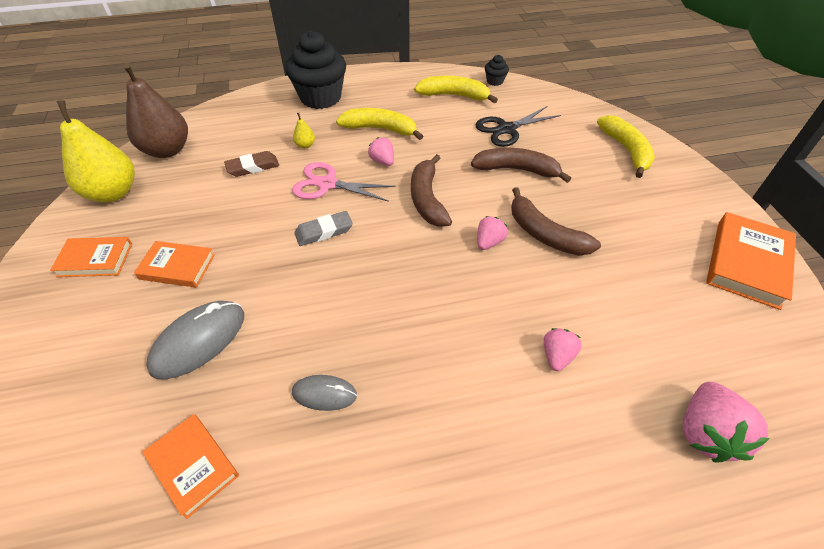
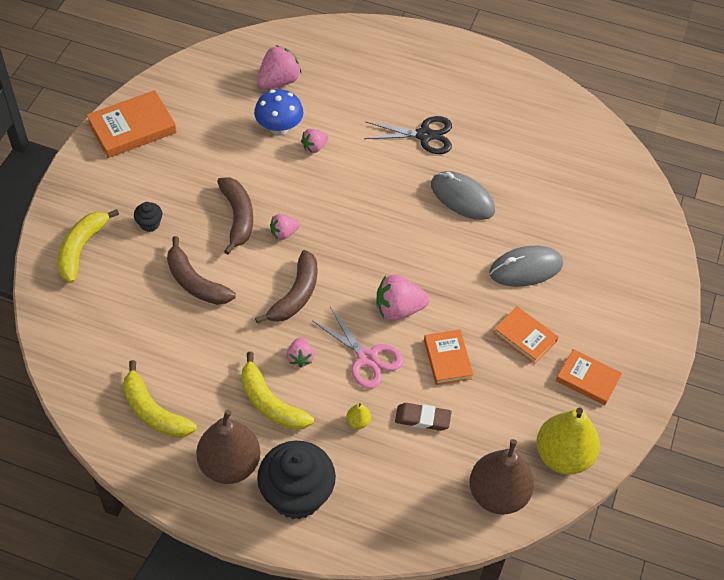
camera: 150 degrees left, 5 degrees up
orange book [142,414,239,519] -> orange book moved to [424,330,473,385]
grey mouse [292,375,357,411] -> grey mouse [431,171,495,220], size x1.70
grey eraser [294,211,353,246] -> pink strawberry [376,274,430,321]
black scissors [475,106,561,147] -> black scissors moved to [364,116,452,154]
black cupcake [485,55,509,86] -> black cupcake moved to [134,202,163,232]
none -> brown pear [196,409,260,484]
none -> blue mushroom [254,89,304,136]

